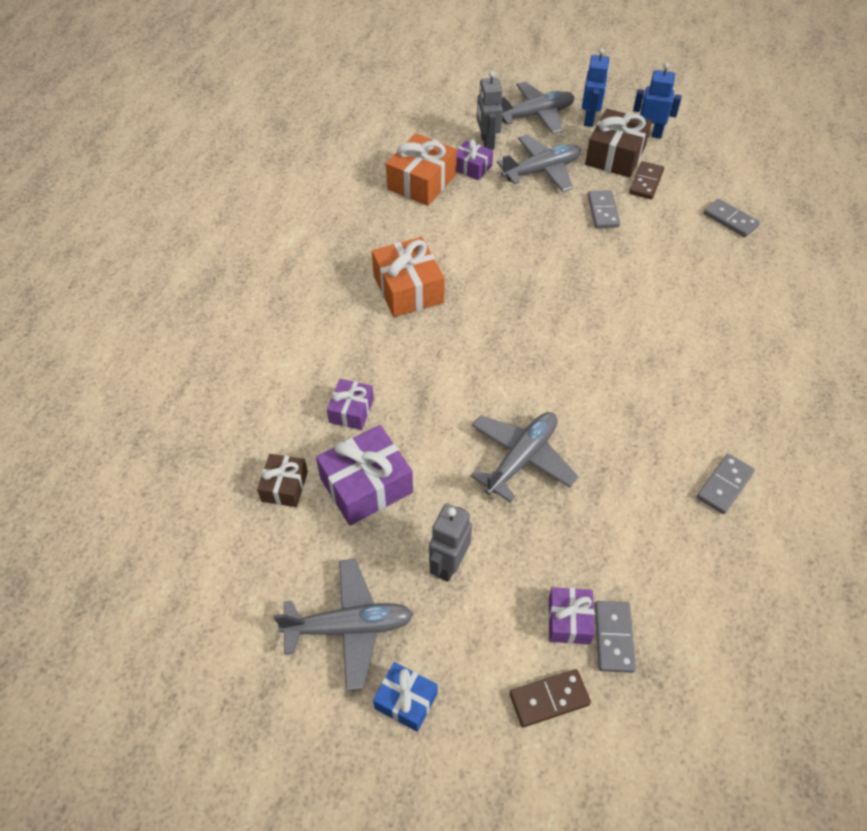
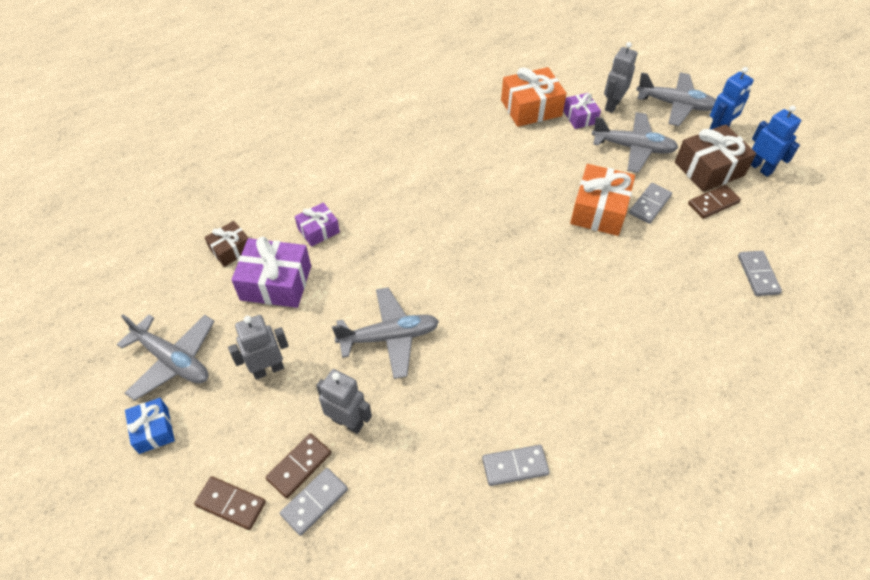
camera: 40 degrees right, 0 degrees up
orange gift [372,237,445,317] -> orange gift moved to [570,164,635,236]
purple gift [548,587,595,645] -> brown domino [266,433,331,498]
none -> grey robot [316,369,372,434]

